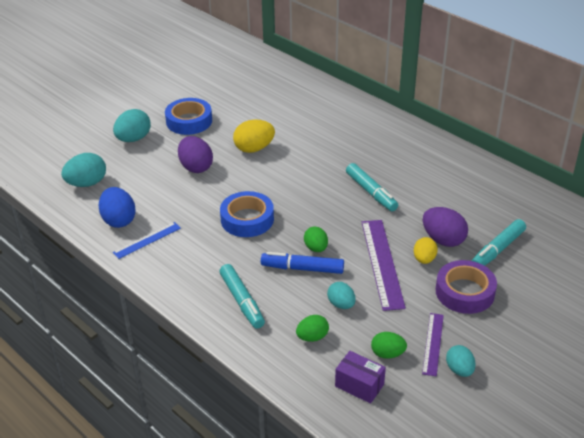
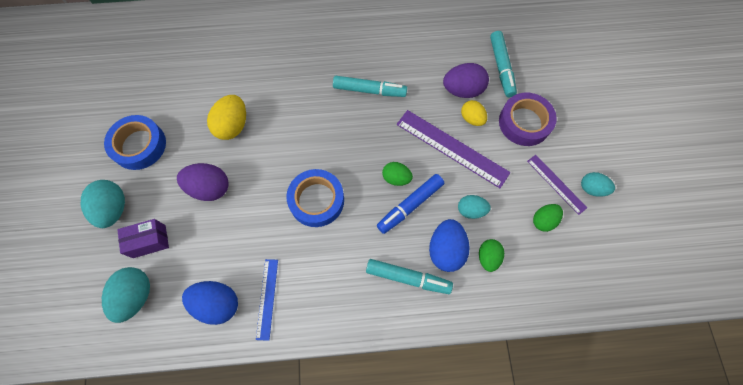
camera: 50 degrees left, 30 degrees up
purple box [335,351,386,404] -> purple box moved to [117,219,169,258]
none -> blue egg [429,219,470,272]

